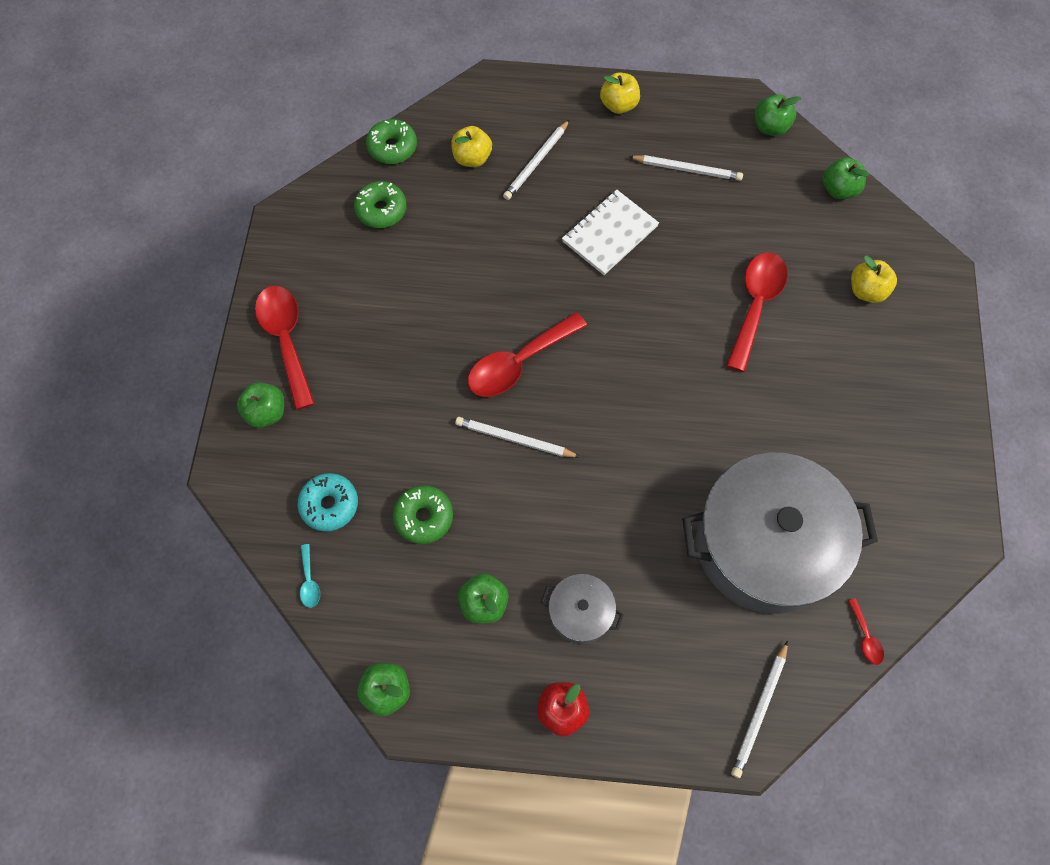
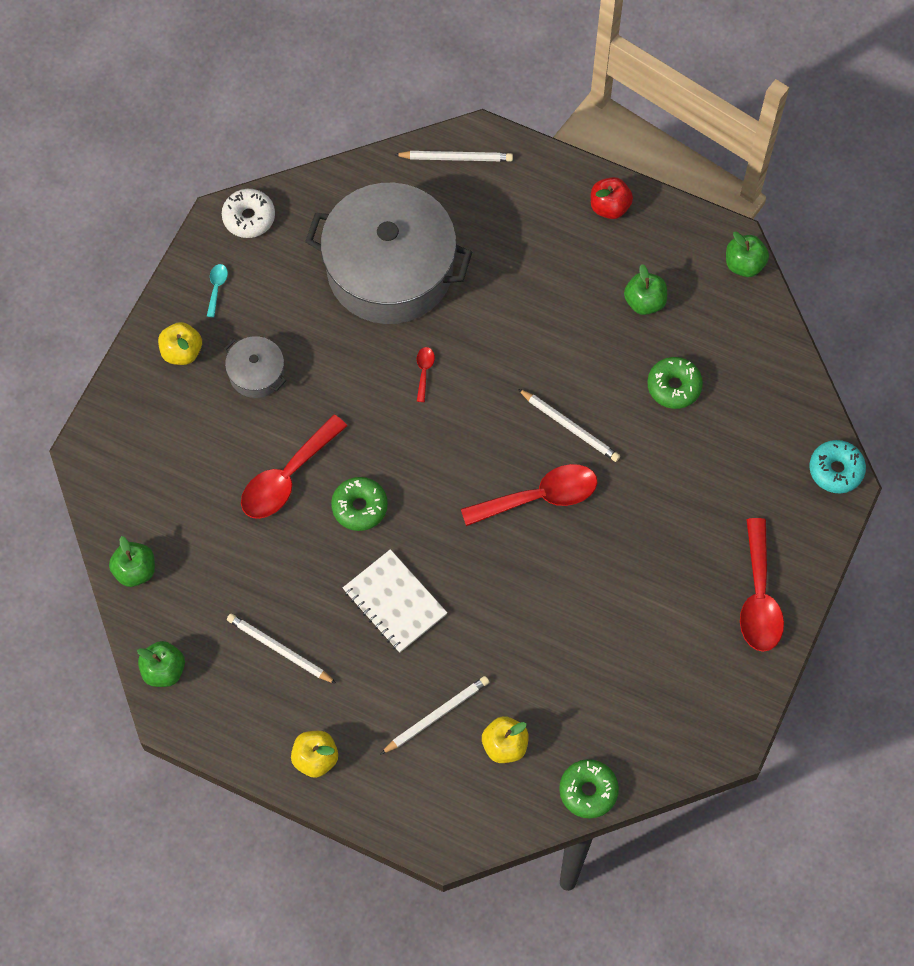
camera: 160 degrees left, 0 degrees up
green apple [237,382,284,428] -> none
turquoise donut [297,473,358,532] -> turquoise donut moved to [809,440,866,493]
turquoise spoon [300,544,320,608] -> turquoise spoon moved to [207,264,228,318]
green donut [354,181,407,228] -> green donut moved to [331,477,388,531]
grey pot [541,574,624,644] -> grey pot moved to [224,336,286,398]
white notebook [562,190,659,275] -> white notebook turned 75 degrees clockwise [343,549,447,653]
white pencil [731,641,788,778] -> white pencil turned 45 degrees clockwise [394,151,513,162]
red spoon [848,598,884,665] -> red spoon moved to [417,347,435,402]
yellow apple [851,256,897,303] -> yellow apple moved to [158,322,202,365]
none -> white donut [222,189,275,238]

